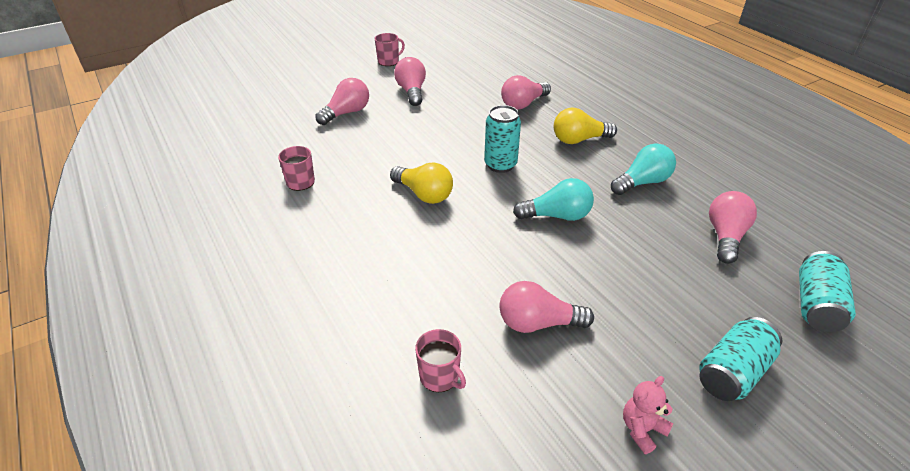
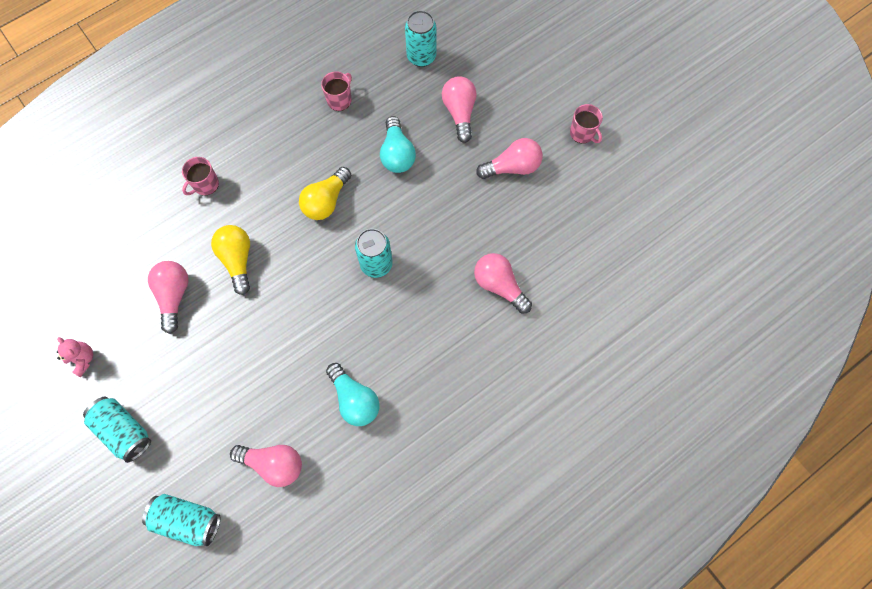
camera: 85 degrees right, 30 degrees up
pink light bulb [316,78,369,125] -> pink light bulb turned 135 degrees counterclockwise [442,76,477,143]
pink mug [415,329,466,392] -> pink mug moved to [182,157,219,196]
turquoise light bulb [513,178,594,221] -> turquoise light bulb moved to [380,116,416,173]
yellow light bulb [554,108,617,144] -> yellow light bulb moved to [211,225,250,295]
none -> turquoise can [405,10,436,67]

